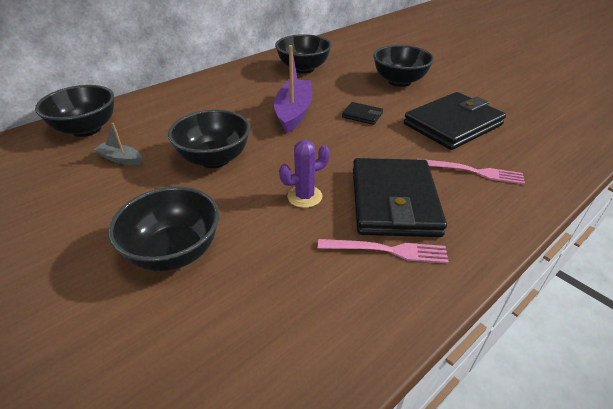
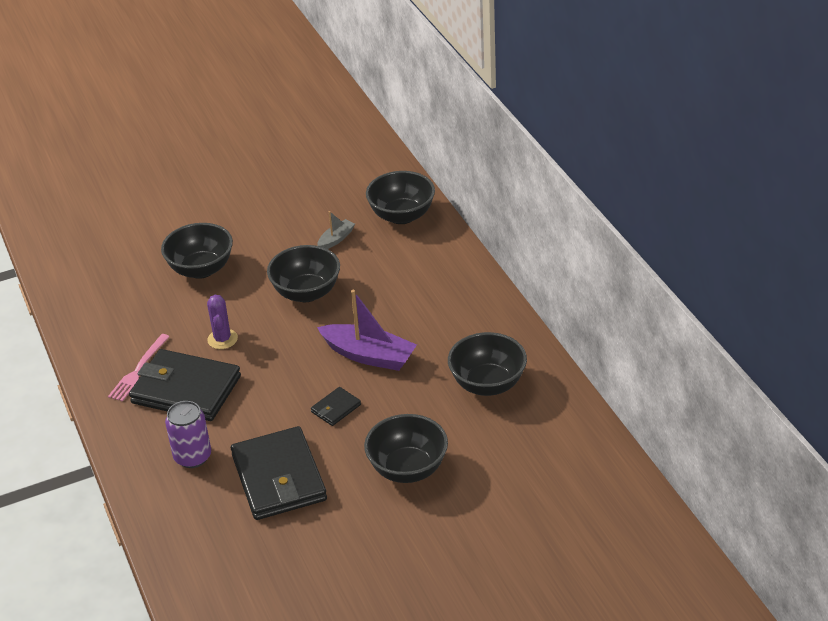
camera: 110 degrees right, 0 degrees up
pink fork [417,159,525,185] -> purple can [165,401,211,468]

